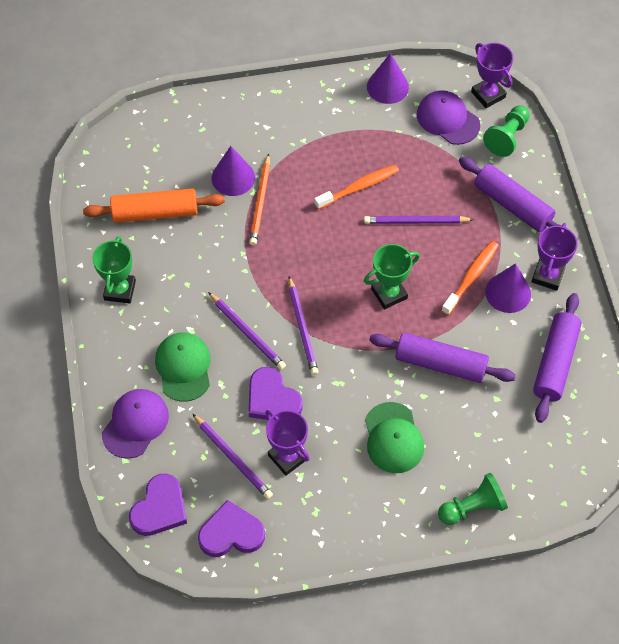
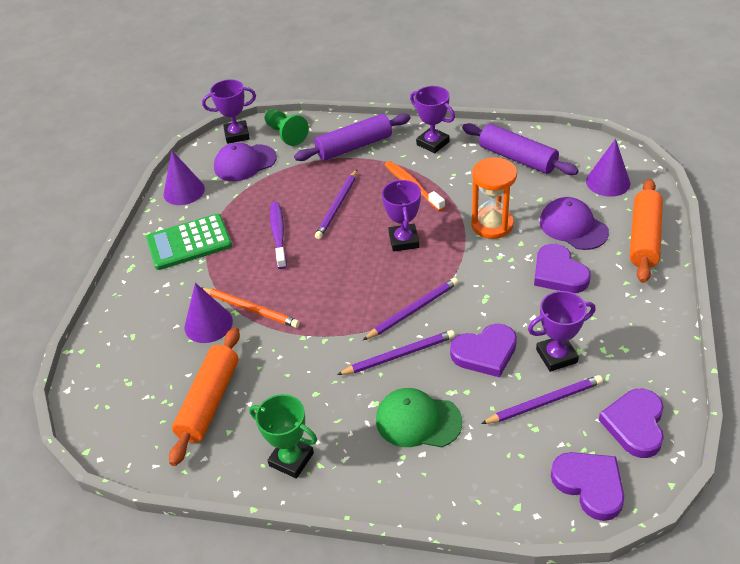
camera: 65 degrees left, 15 degrees down
purple cap [102,389,169,459] -> purple cap moved to [540,197,609,250]
purple pencil [288,276,318,375] -> purple pencil turned 45 degrees counterclockwise [363,278,459,340]
orange toothbrush [314,165,399,209] -> purple toothbrush [270,202,287,269]
green trophy [364,244,420,309] -> purple trophy [382,179,421,252]
green cap [365,402,424,473] -> purple heart [534,244,591,293]
purple rolling pin [369,332,516,383] -> orange hourglass [471,157,517,239]
green pawn [438,473,508,525] -> orange rolling pin [630,179,663,283]
purple cone [485,263,531,313] -> purple cone moved to [586,139,630,197]
none -> green calculator [146,214,232,270]

